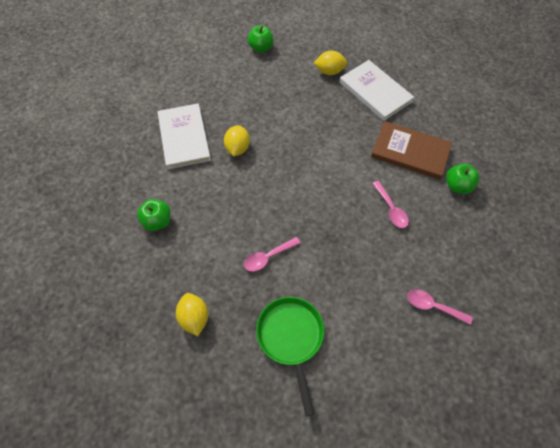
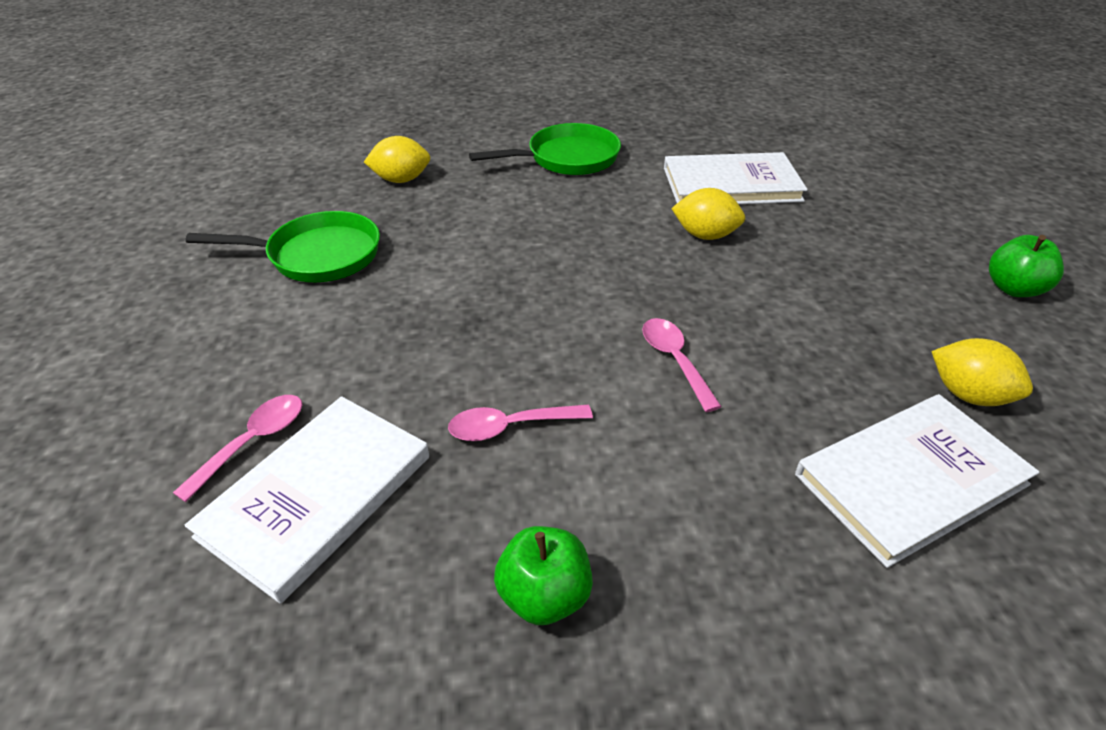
camera: 100 degrees right, 20 degrees down
green apple [137,199,171,231] -> green pan [469,123,621,175]
pink spoon [244,237,300,272] -> pink spoon moved to [642,318,722,412]
yellow lemon [314,51,347,75] -> yellow lemon turned 60 degrees counterclockwise [931,338,1033,406]
brown book [371,121,452,180] -> none
none -> white book [185,396,429,604]

